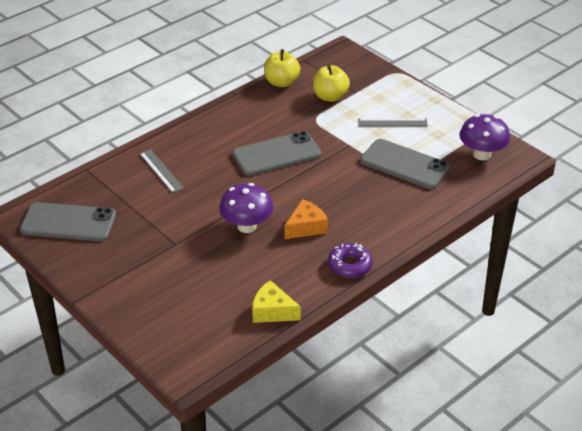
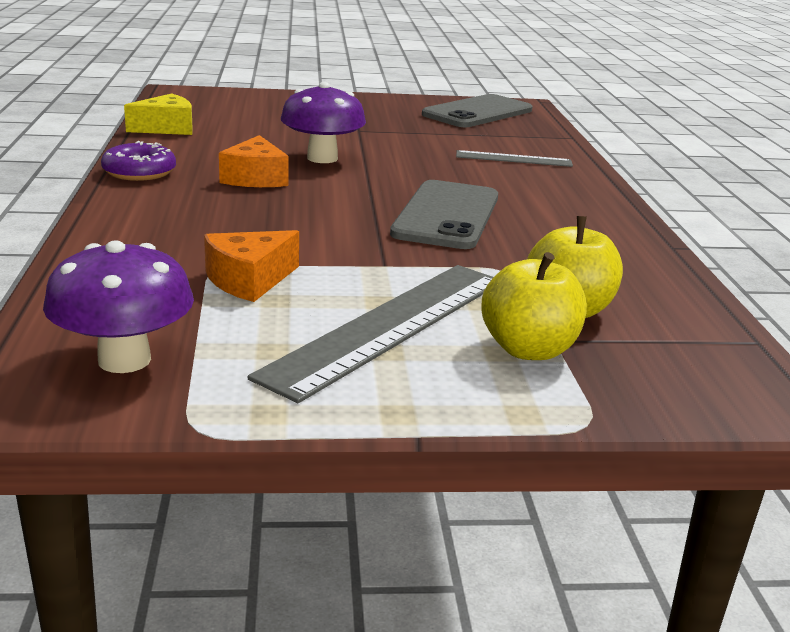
camera: 125 degrees right, 15 degrees down
yellow apple [264,49,300,87] -> yellow apple moved to [481,252,587,360]
grey ruler [358,118,428,126] -> grey ruler [247,265,494,403], size x1.87
grey phone [360,139,450,189] -> orange cheese [204,230,299,302]

